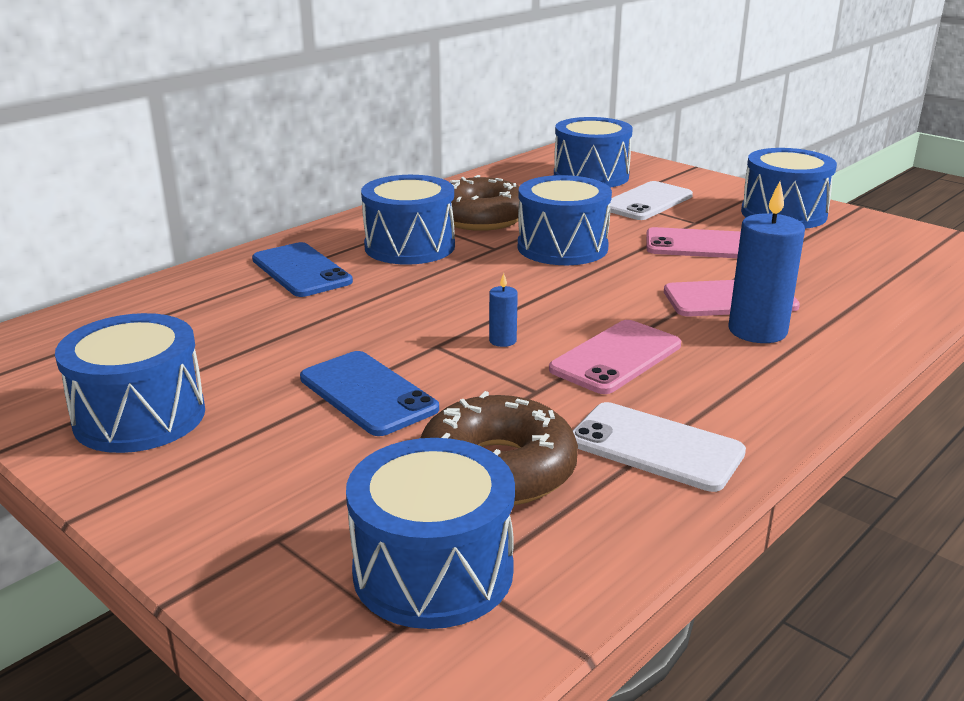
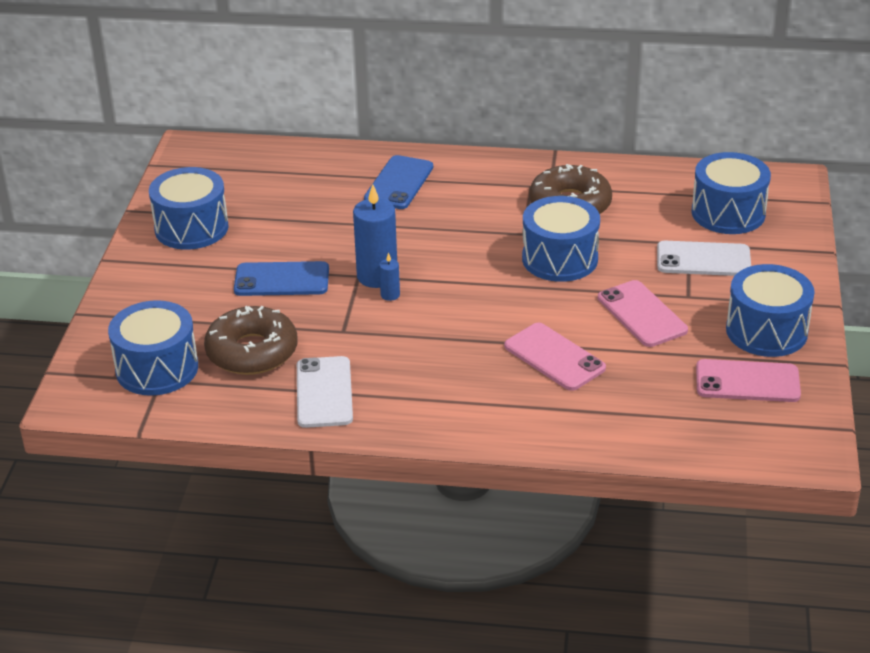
camera: 55 degrees right, 10 degrees up
blue phone [300,351,439,436] -> blue phone turned 75 degrees clockwise [234,261,329,296]
blue drum [361,175,455,265] -> none
pink phone [549,320,681,394] -> pink phone moved to [696,359,801,402]
blue candle [728,181,805,343] -> blue candle moved to [353,184,397,288]

